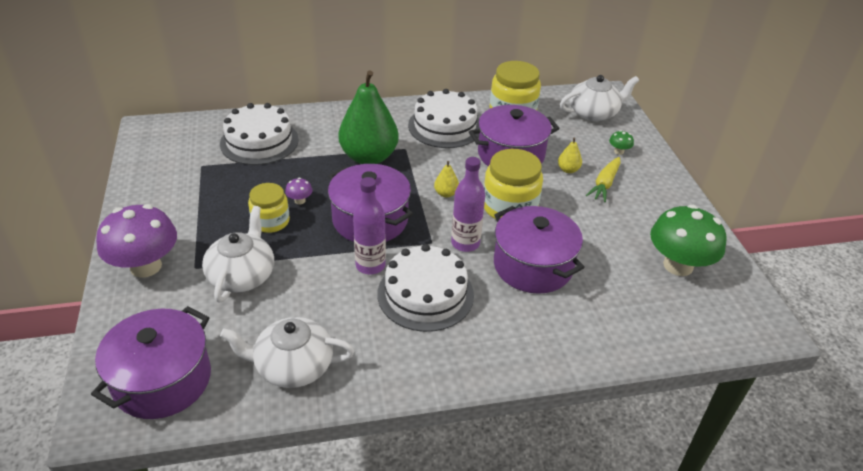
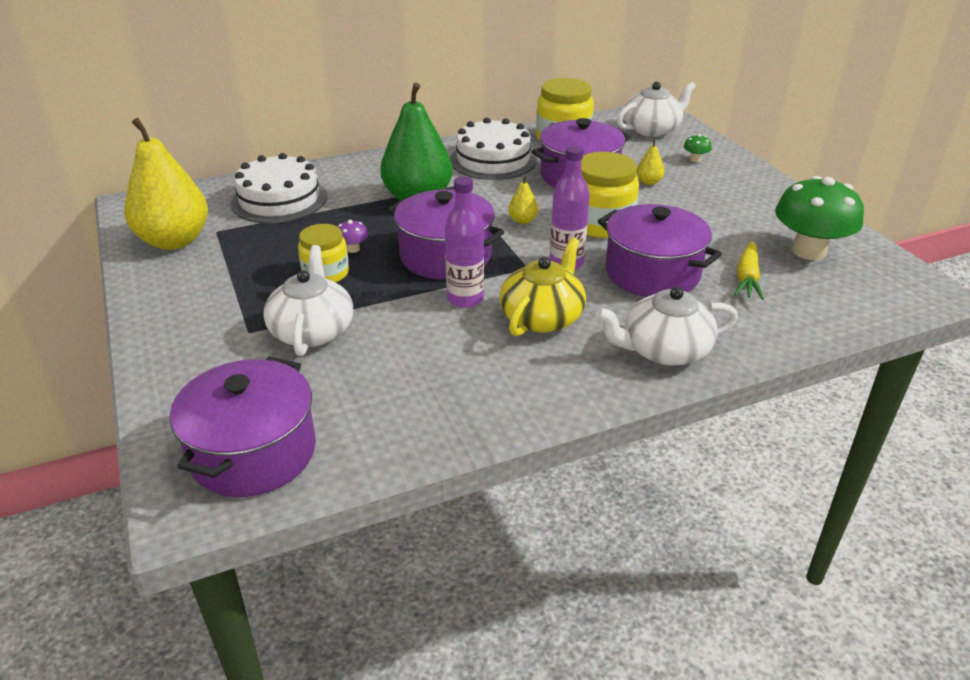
camera: 10 degrees left, 5 degrees down
purple mushroom [96,204,177,278] -> none
white teapot [220,317,354,388] -> white teapot moved to [596,287,738,366]
white cake [378,244,474,332] -> yellow teapot [499,238,586,336]
yellow carrot [586,157,621,202] -> yellow carrot moved to [734,241,764,300]
none -> yellow pear [124,118,208,250]

